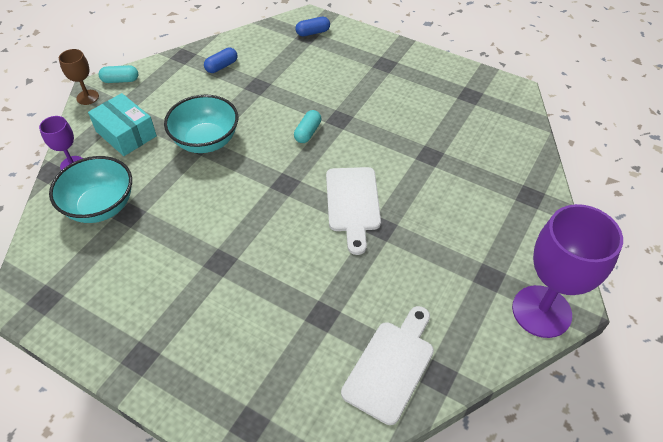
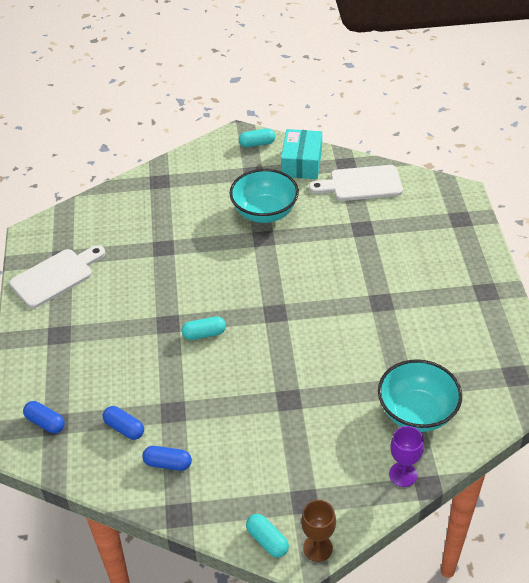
camera: 125 degrees left, 5 degrees down
turquoise box [88,93,157,156] -> turquoise box moved to [281,129,322,179]
turquoise bowl [164,95,238,153] -> turquoise bowl moved to [229,169,299,223]
white cutting board [326,167,381,255] -> white cutting board moved to [9,245,105,308]
purple goblet [512,204,623,338] -> turquoise capsule [239,128,276,147]
none -> blue capsule [103,406,144,440]

